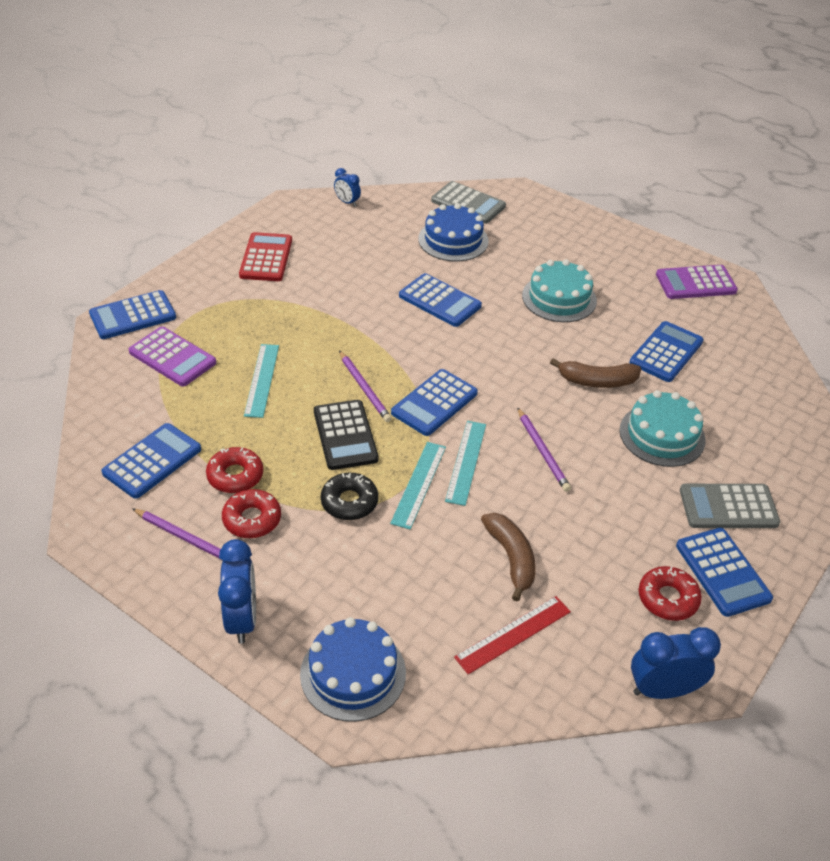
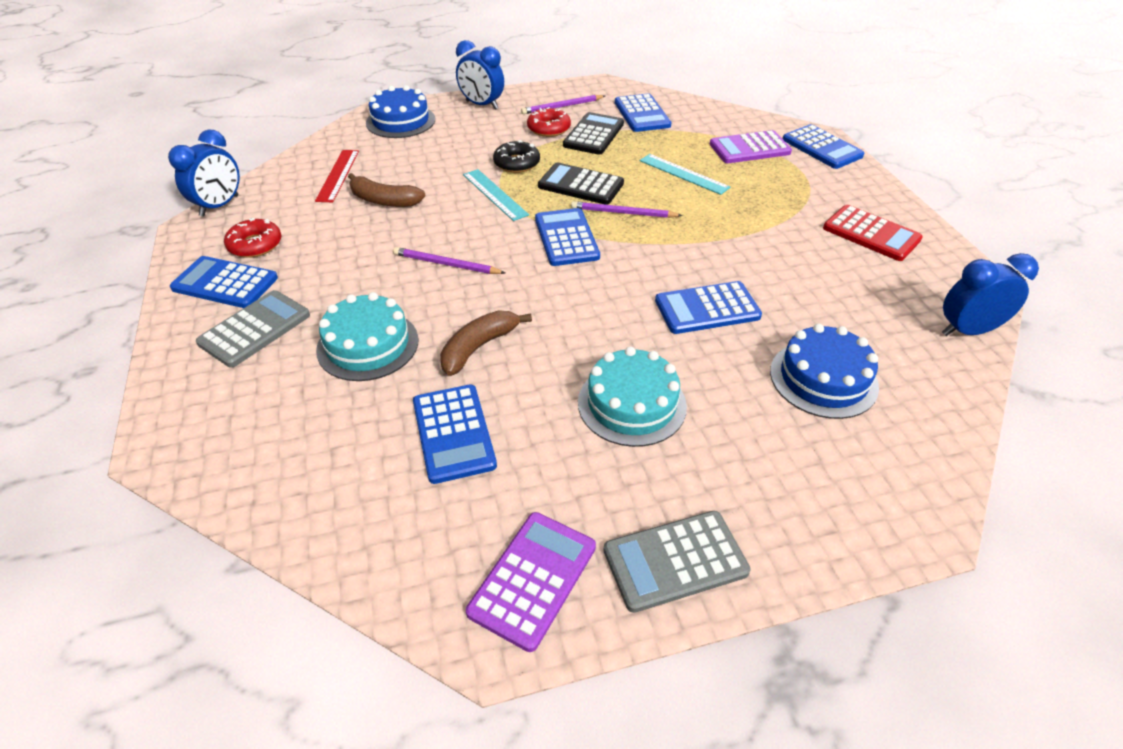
camera: 130 degrees right, 0 degrees up
blue calculator [89,290,176,339] -> blue calculator turned 135 degrees clockwise [783,124,864,169]
red donut [206,447,263,493] -> black calculator [563,112,624,155]
blue clock [334,168,361,207] -> blue clock [942,253,1039,336], size x1.74
grey calculator [431,181,506,224] -> grey calculator moved to [604,511,751,613]
turquoise ruler [445,421,486,506] -> none

